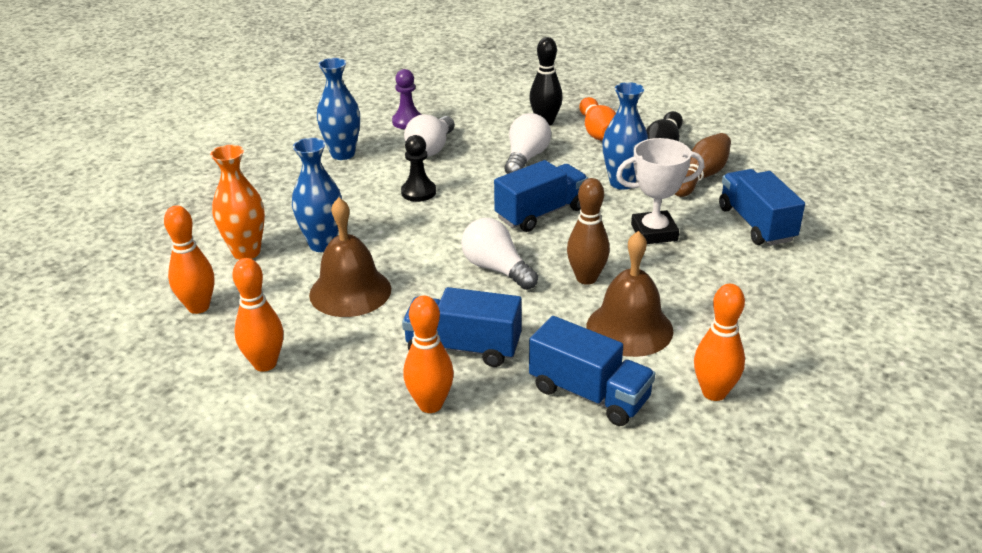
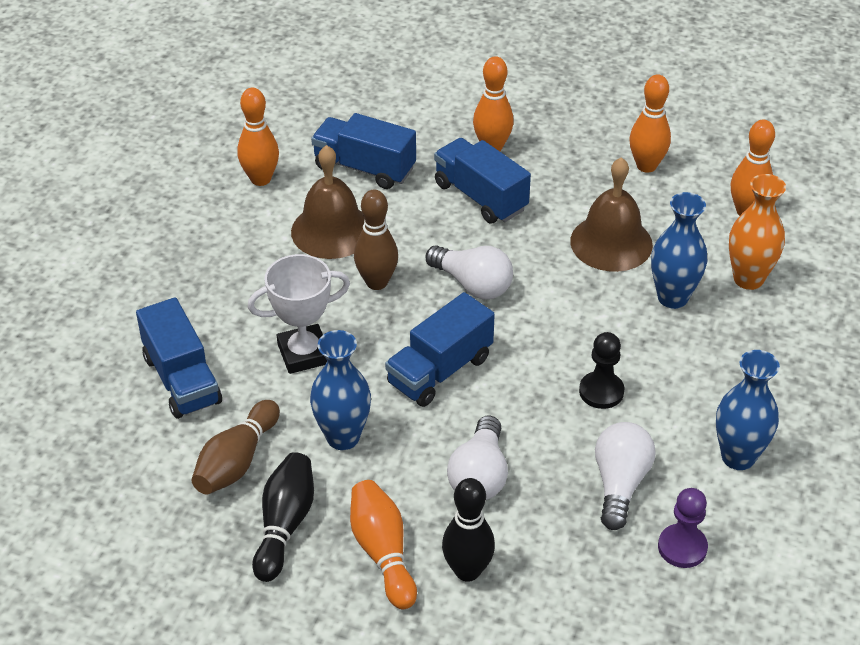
camera: 170 degrees right, 10 degrees up
blue truck [402,287,522,367] -> blue truck turned 135 degrees counterclockwise [434,138,531,223]

